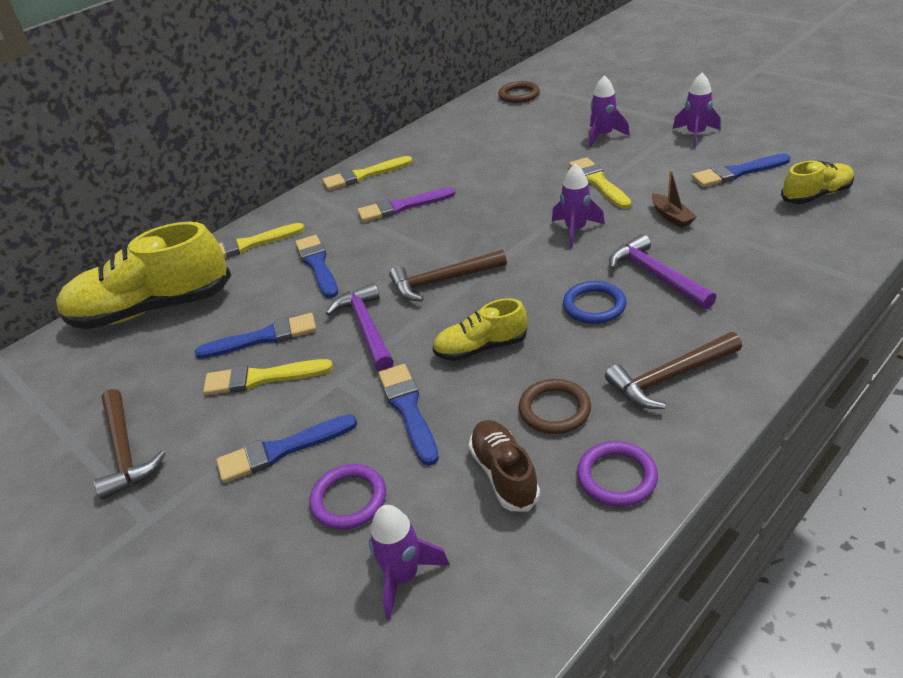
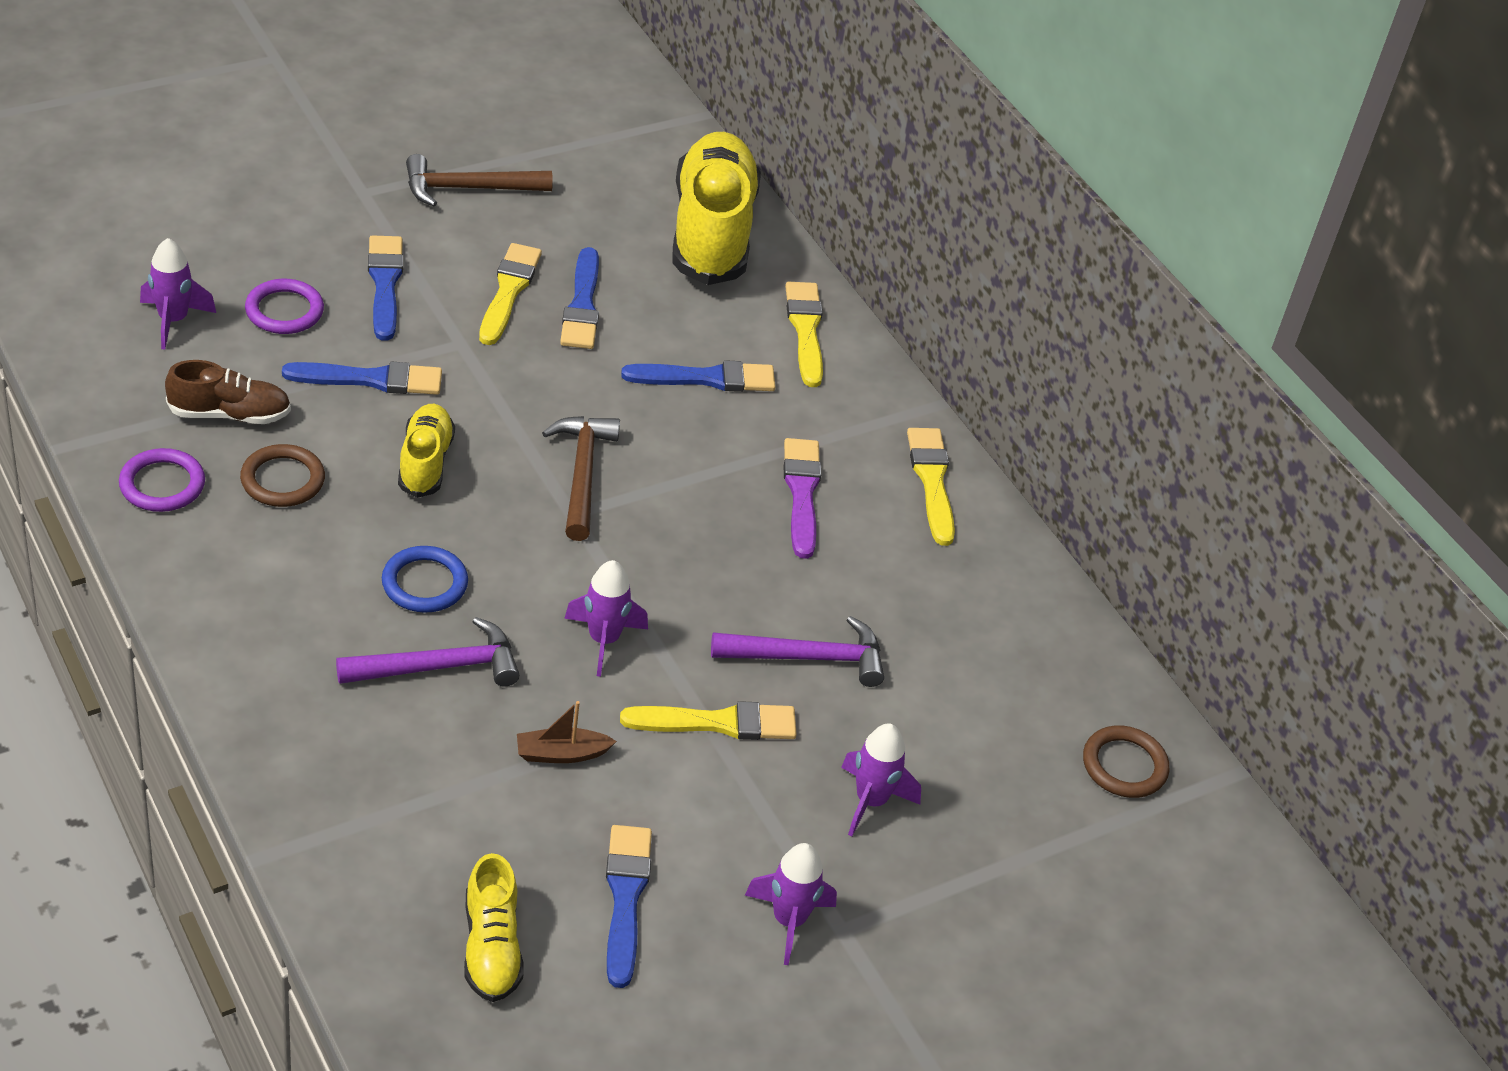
camera: 95 degrees right, 5 degrees up
purple hammer [326,283,394,371] -> purple hammer moved to [711,616,884,687]
brown hammer [605,332,742,409] -> none

